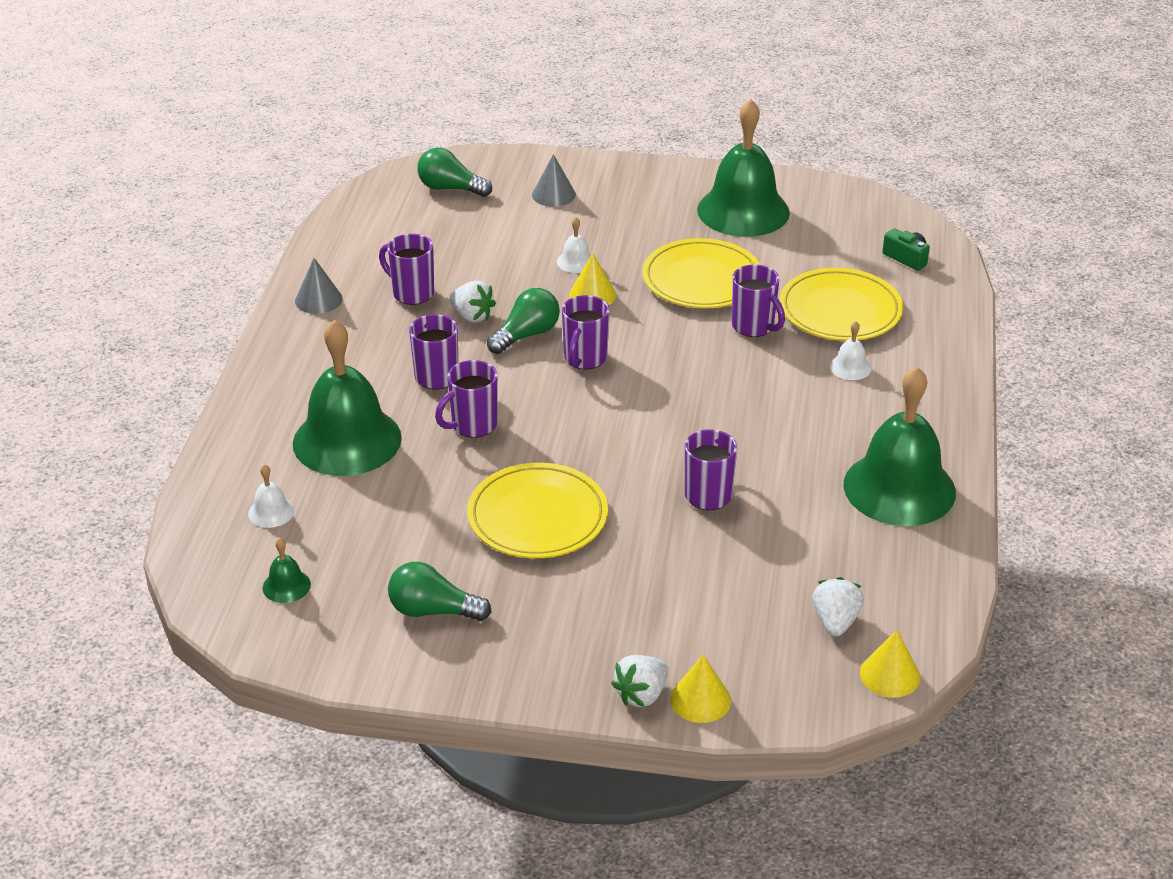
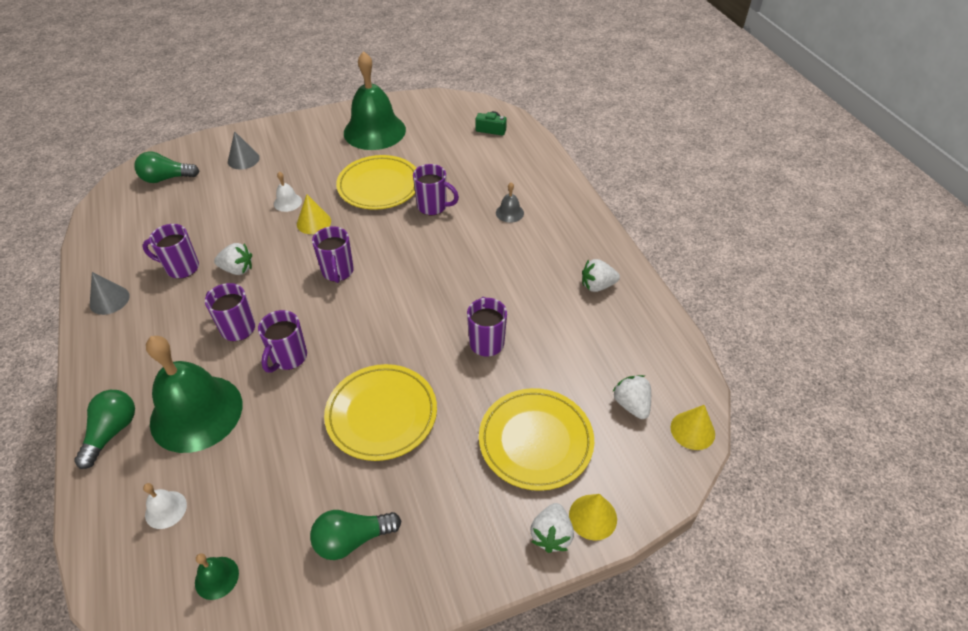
camera: 30 degrees left, 10 degrees up
green light bulb [487,288,560,354] -> green light bulb moved to [74,390,135,469]
yellow plate [780,268,903,341] -> yellow plate moved to [479,388,594,491]
white bell [830,321,871,380] -> grey bell [496,182,524,223]
green bell [843,367,956,526] -> white strawberry [582,259,620,292]

